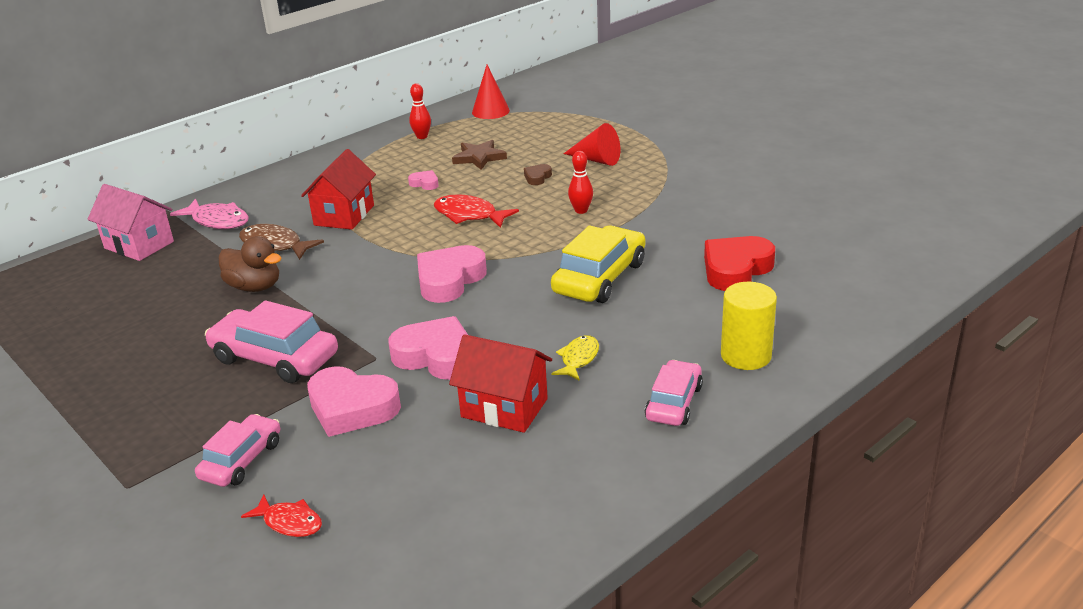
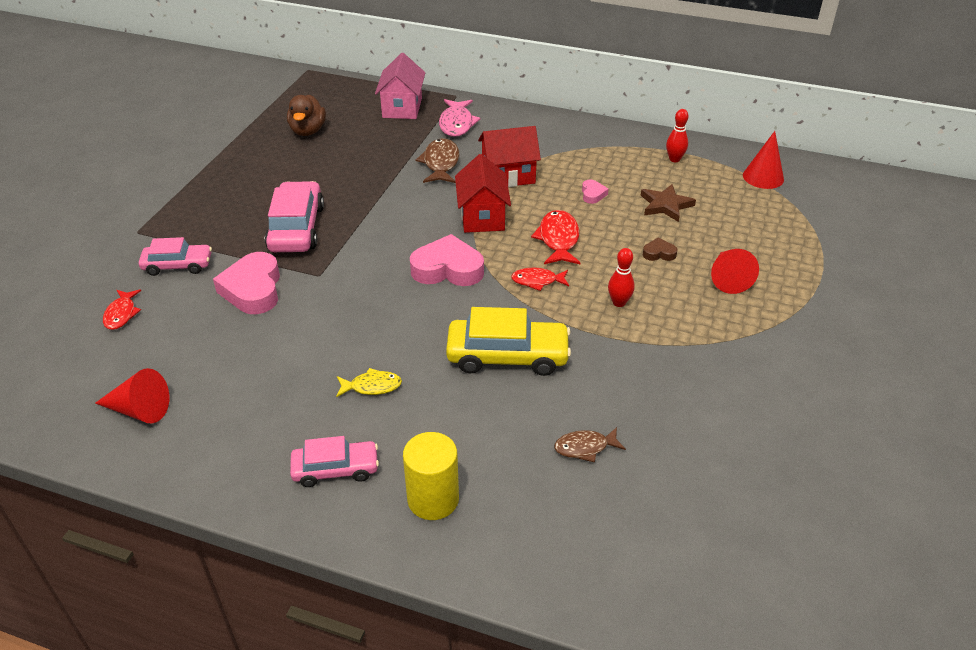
camera: 60 degrees right, 10 degrees up
brown duck [219,236,282,292] -> brown duck moved to [287,95,326,136]
pink heart [389,316,468,380] -> none
red house [449,334,552,433] -> red house moved to [455,154,511,233]
red heart [704,236,775,291] -> brown fish [554,427,626,463]
none -> red cone [95,368,169,423]
none -> red fish [511,268,569,291]

